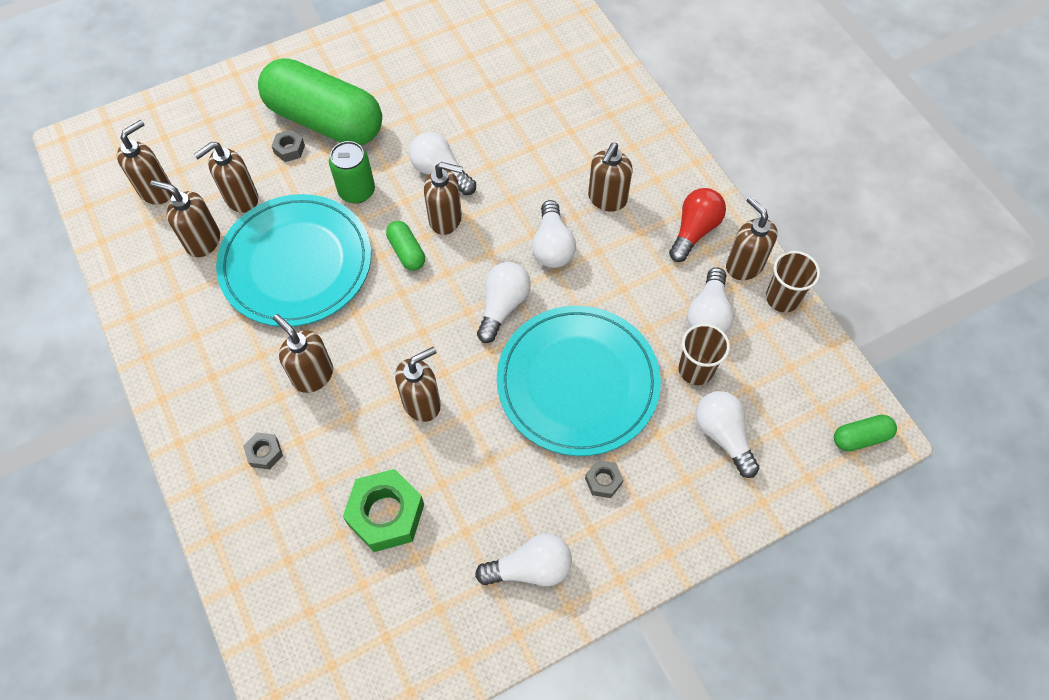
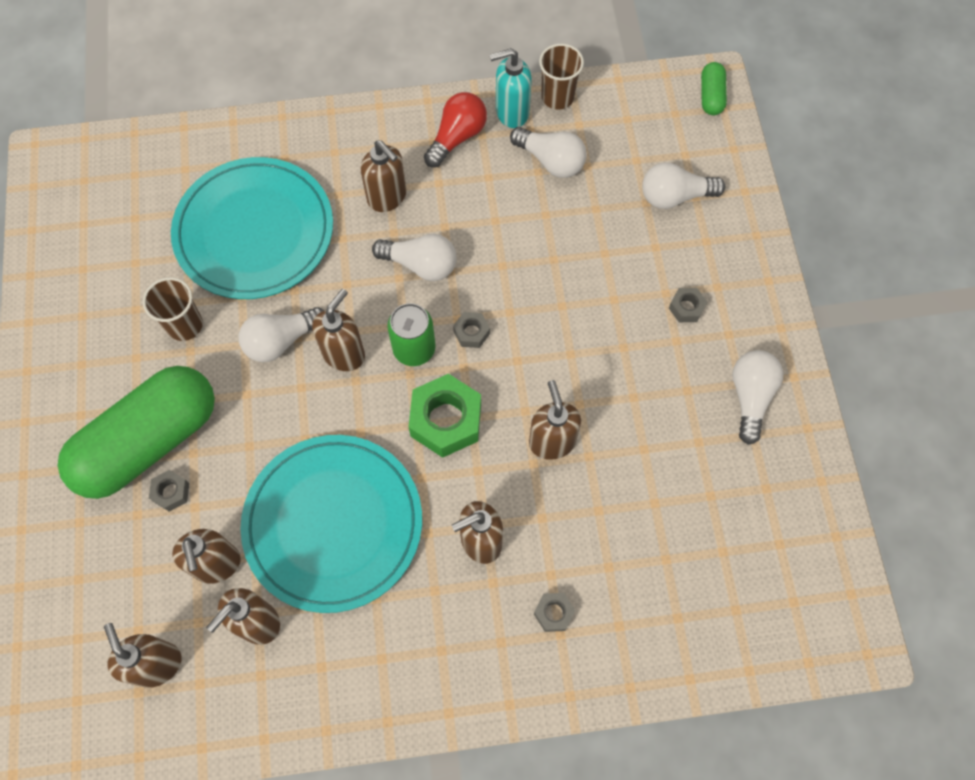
camera: 70 degrees left, 5 degrees up
green can [329,141,375,204] -> green can moved to [387,303,435,366]
green nut [343,469,424,552] -> green nut moved to [409,374,481,458]
green capsule [386,221,425,271] -> none
white light bulb [477,262,531,343] -> grey nut [453,312,490,348]
turquoise plate [497,306,661,456] -> turquoise plate moved to [171,157,333,299]
red light bulb [669,188,726,262] -> red light bulb turned 75 degrees clockwise [424,92,487,167]
brown cup [679,324,730,385] -> brown cup moved to [143,277,203,341]
brown soap dispenser [726,196,778,280] -> turquoise soap dispenser [490,48,532,128]

